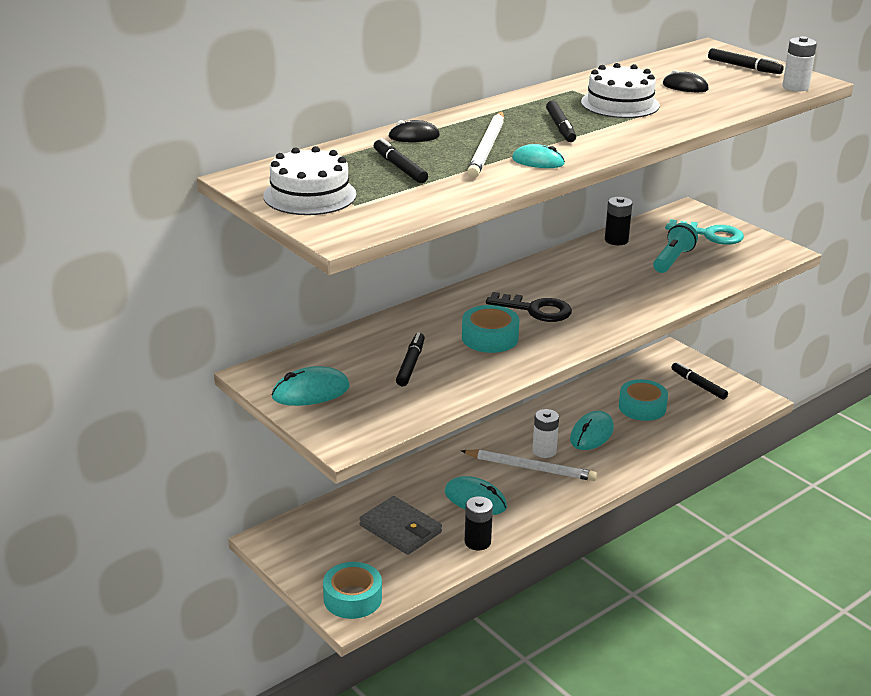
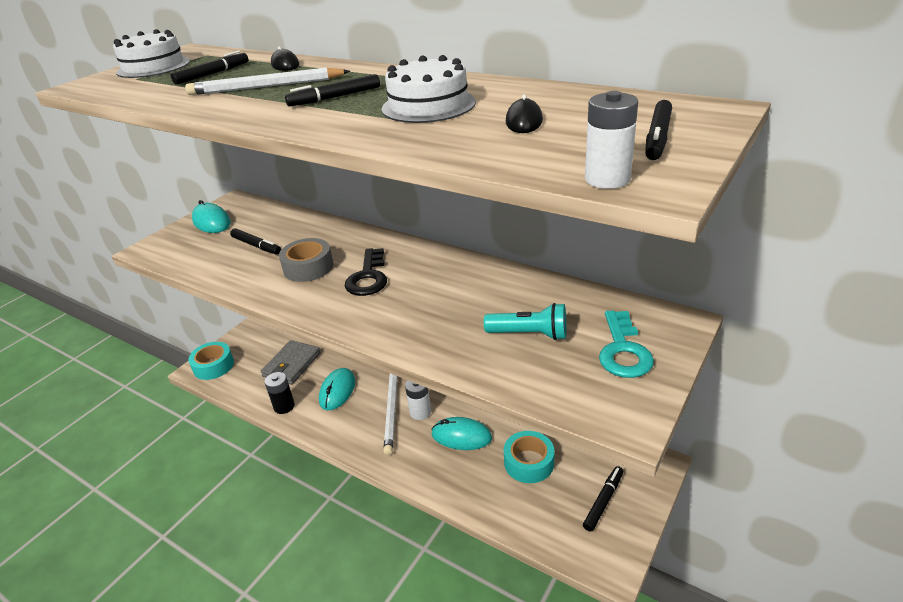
camera: 75 degrees right, 5 degrees up
black marker [396,332,425,386] -> black marker turned 45 degrees clockwise [230,228,281,254]
turquoise tape [462,305,519,353] -> grey tape [279,238,334,282]
turquoise mouse [512,144,565,168] -> none
black battery [605,197,632,245] -> none

